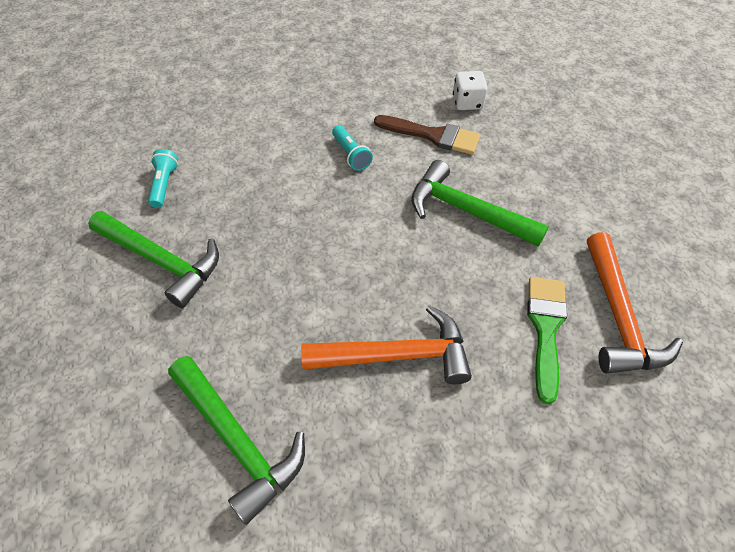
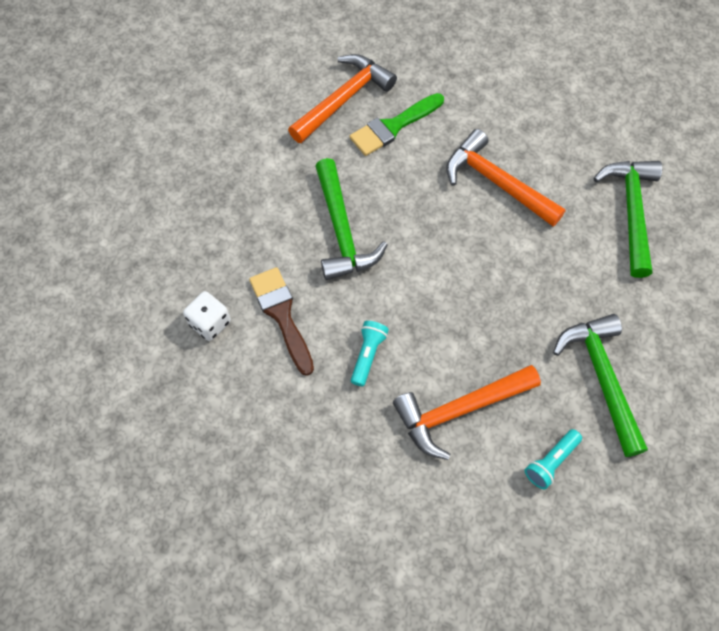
camera: 135 degrees left, 10 degrees up
none -> orange hammer [393,365,541,460]

